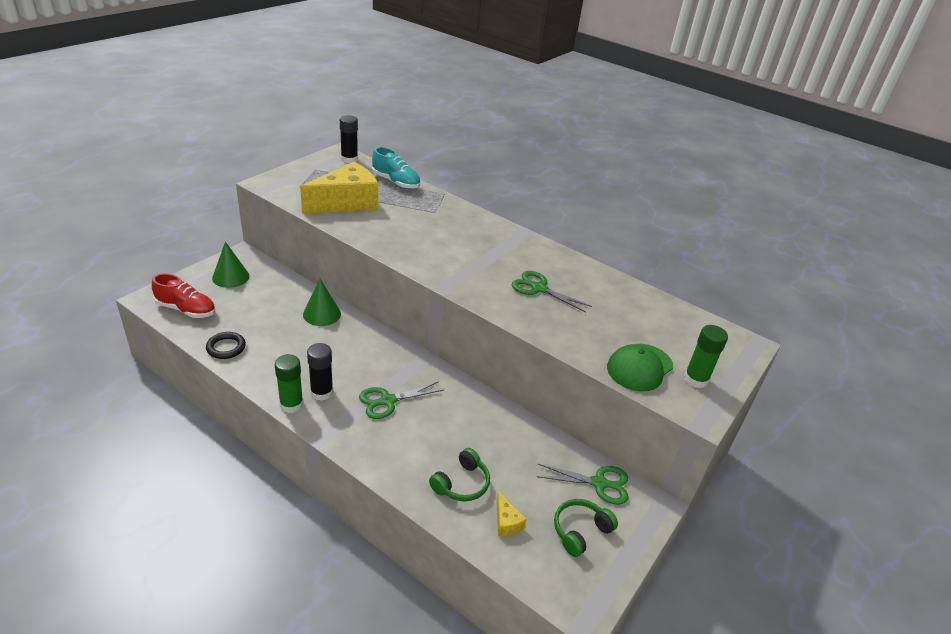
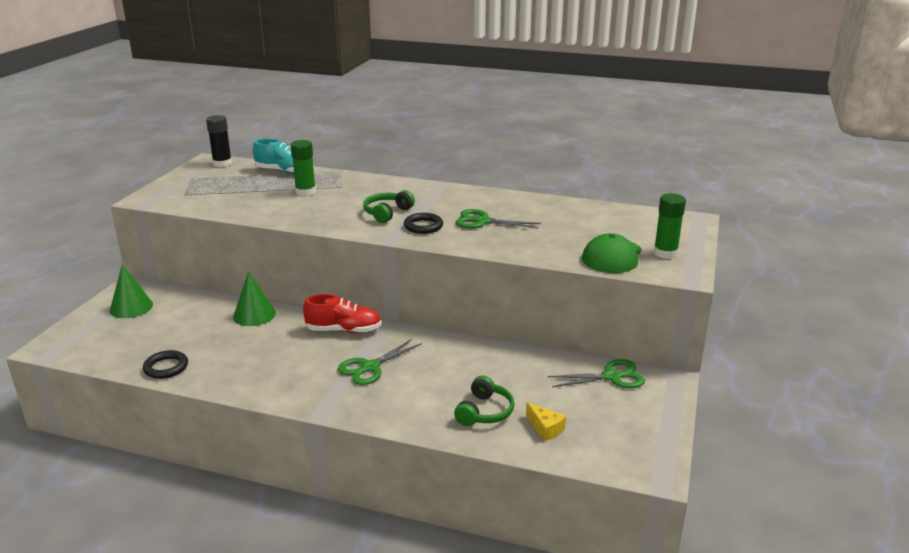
camera: 15 degrees left, 10 degrees down
red shoe [152,273,215,318] -> red shoe moved to [303,294,382,333]
green glue stick [275,354,303,413] -> green glue stick moved to [291,140,316,196]
yellow cheese [300,162,378,214] -> none
black glue stick [307,343,333,401] -> none
green headphones [554,499,618,557] -> green headphones moved to [363,190,415,223]
none -> black ring [404,213,443,234]

